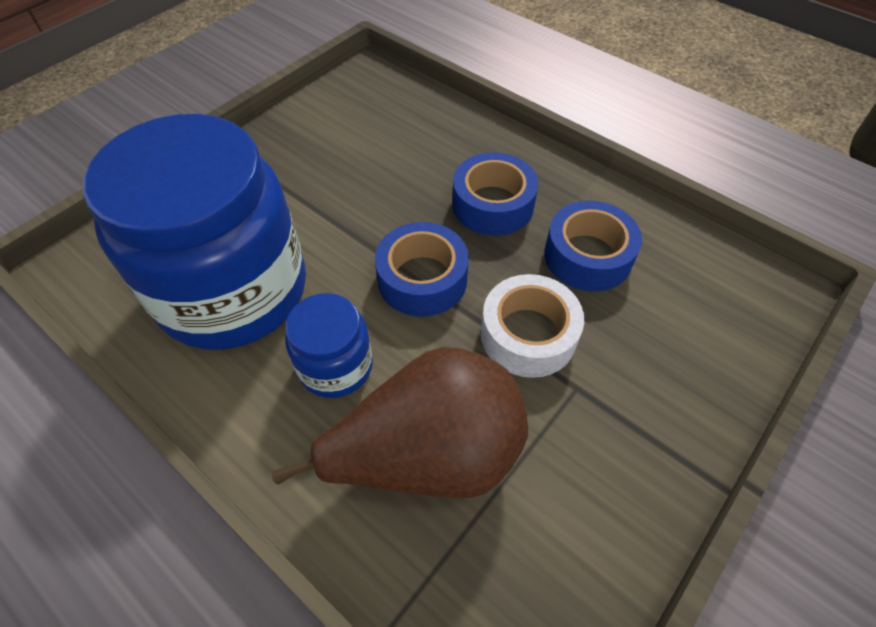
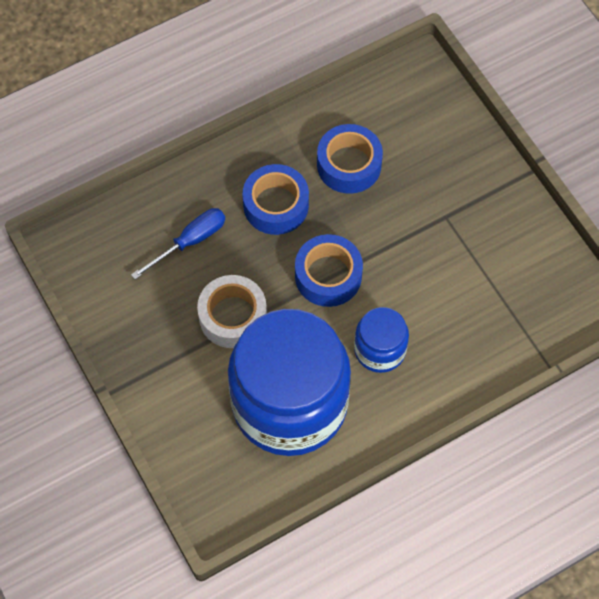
camera: 70 degrees left, 10 degrees up
brown pear [272,347,528,498] -> none
white tape [481,274,584,378] -> white tape moved to [197,275,267,348]
none -> blue screwdriver [131,208,225,279]

